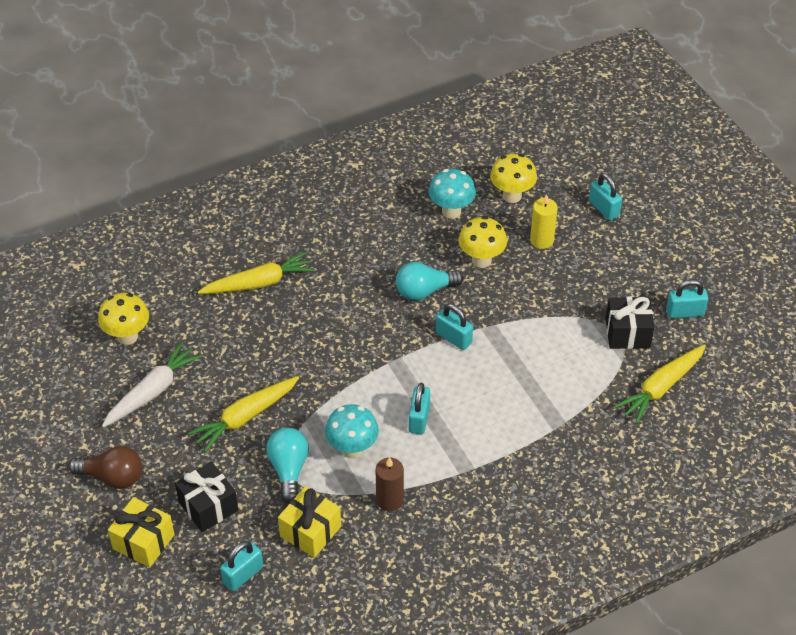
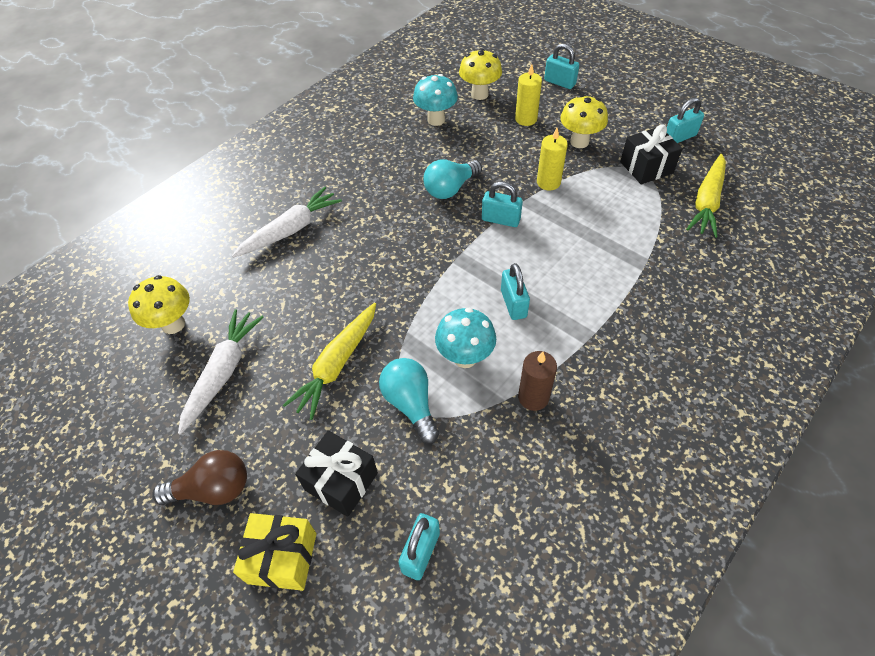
camera: 20 degrees left, 5 degrees up
yellow carrot [198,251,315,294] -> white carrot [232,187,342,258]
yellow gift [278,486,341,558] -> none
yellow mushroom [459,216,507,268] -> yellow mushroom moved to [560,95,608,148]
none -> yellow candle [537,128,568,190]

